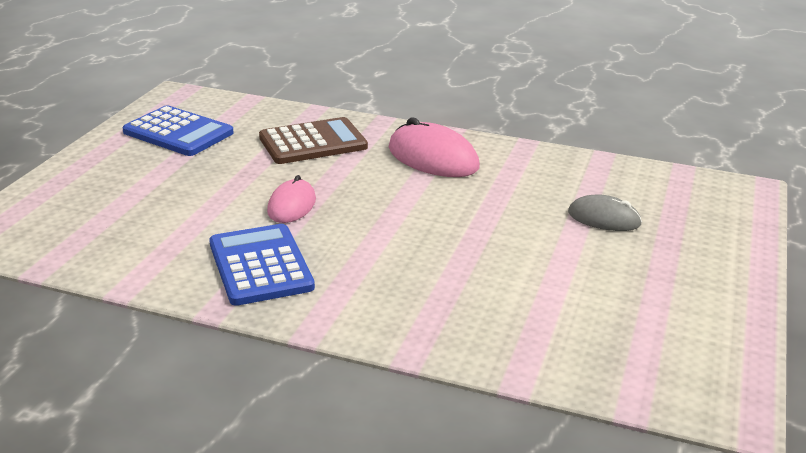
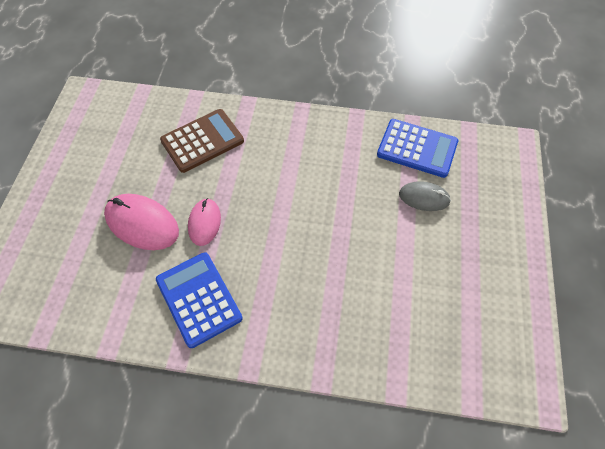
camera: 10 degrees left, 30 degrees up
blue calculator [122,105,234,156] -> blue calculator moved to [377,119,458,178]
pink mouse [389,118,480,177] -> pink mouse moved to [104,194,179,250]

